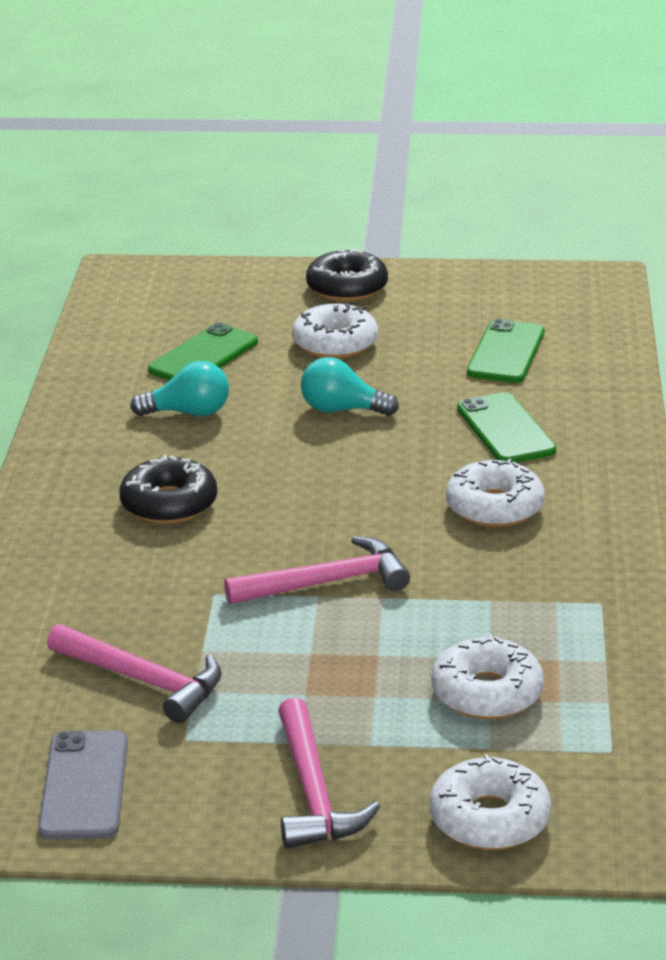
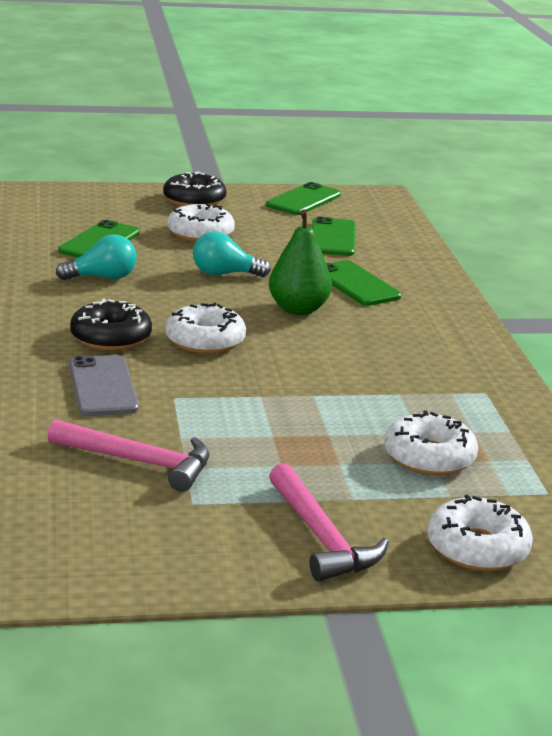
camera: 15 degrees left, 5 degrees down
grey phone [38,730,128,840] -> grey phone moved to [69,355,139,416]
pink hammer [224,536,410,604] -> none
white donut [446,459,545,527] -> white donut moved to [165,303,246,354]
none -> green phone [266,182,341,215]
none -> green pear [269,210,332,315]

